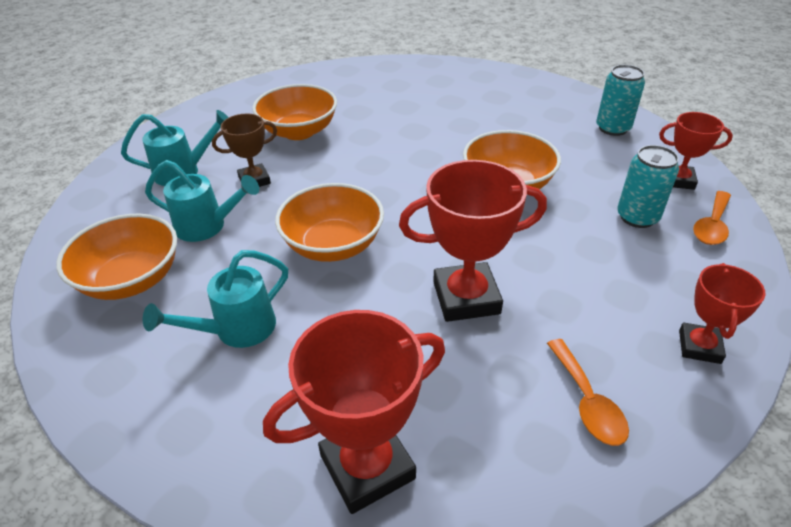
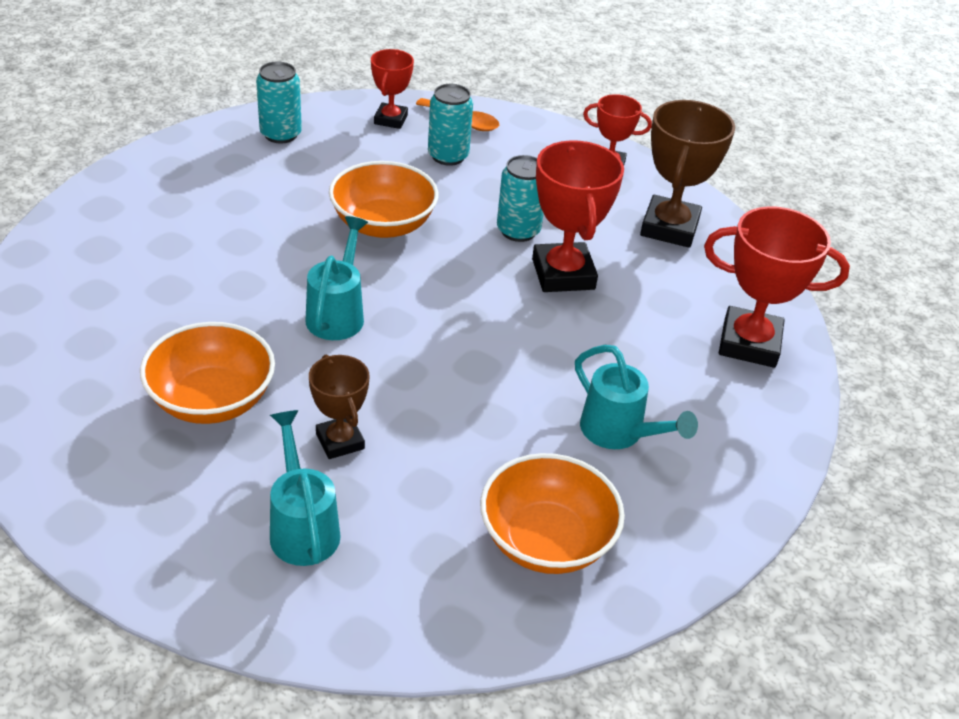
camera: 95 degrees left, 0 degrees up
turquoise watering can [145,160,259,242] -> turquoise watering can moved to [306,216,368,340]
red trophy [263,310,445,514] -> red trophy turned 45 degrees counterclockwise [704,206,850,368]
orange bowl [275,183,384,262] -> none
orange spoon [547,339,629,446] -> brown trophy [640,100,735,248]
none -> turquoise can [497,155,544,242]

